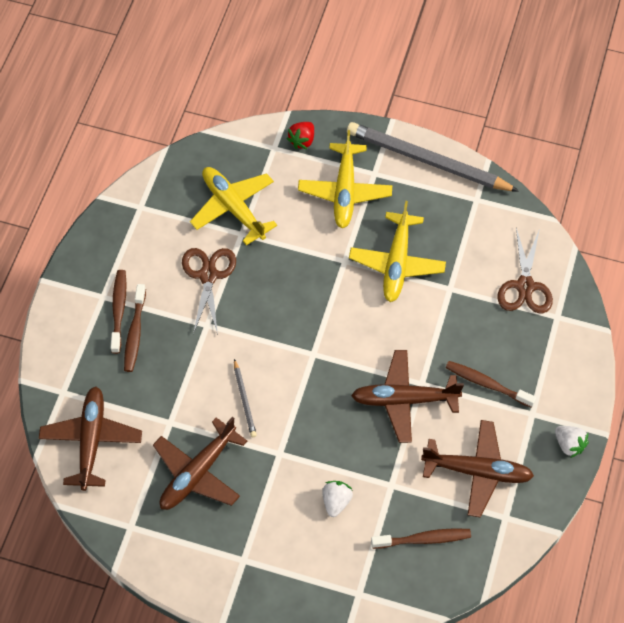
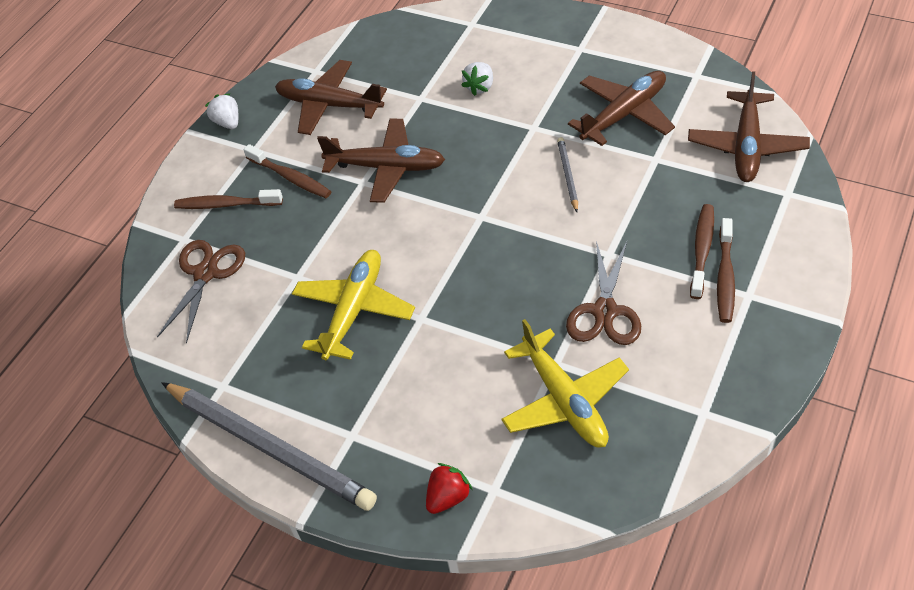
camera: 165 degrees left, 10 degrees down
yellow plane [298,130,392,228] -> none
brown toothbrush [371,528,471,549] -> brown toothbrush moved to [174,189,283,209]

